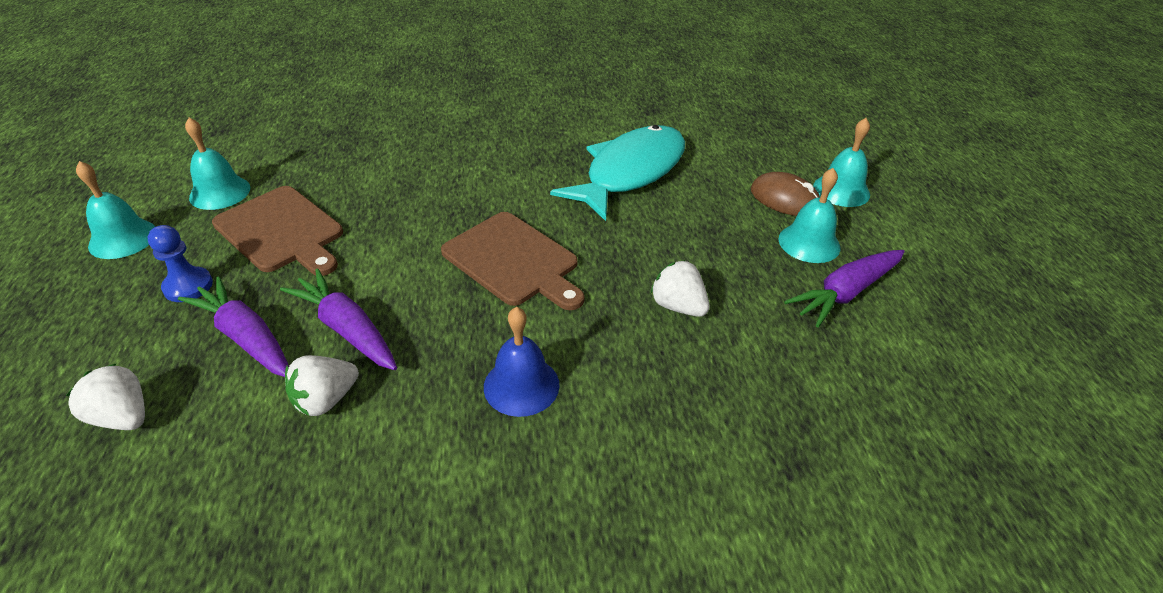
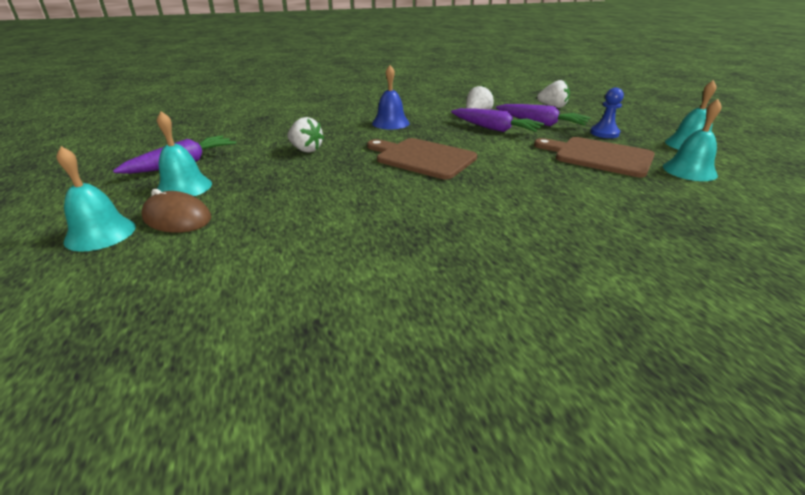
camera: 170 degrees right, 10 degrees down
turquoise fish [550,125,685,221] -> none

